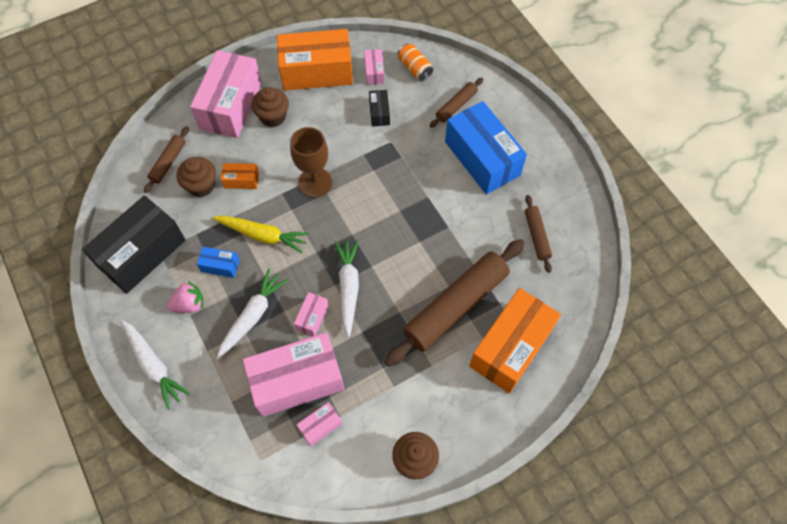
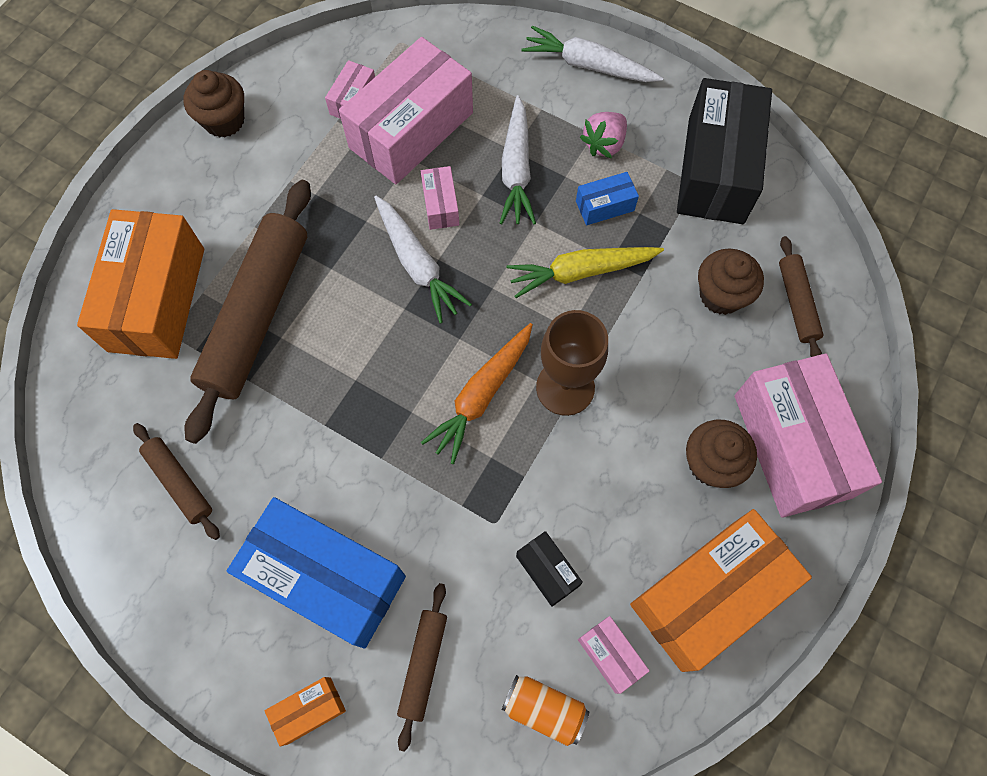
camera: 150 degrees right, 5 degrees up
orange box [221,163,259,189] -> orange box moved to [265,677,346,746]
none -> orange carrot [421,323,533,464]

